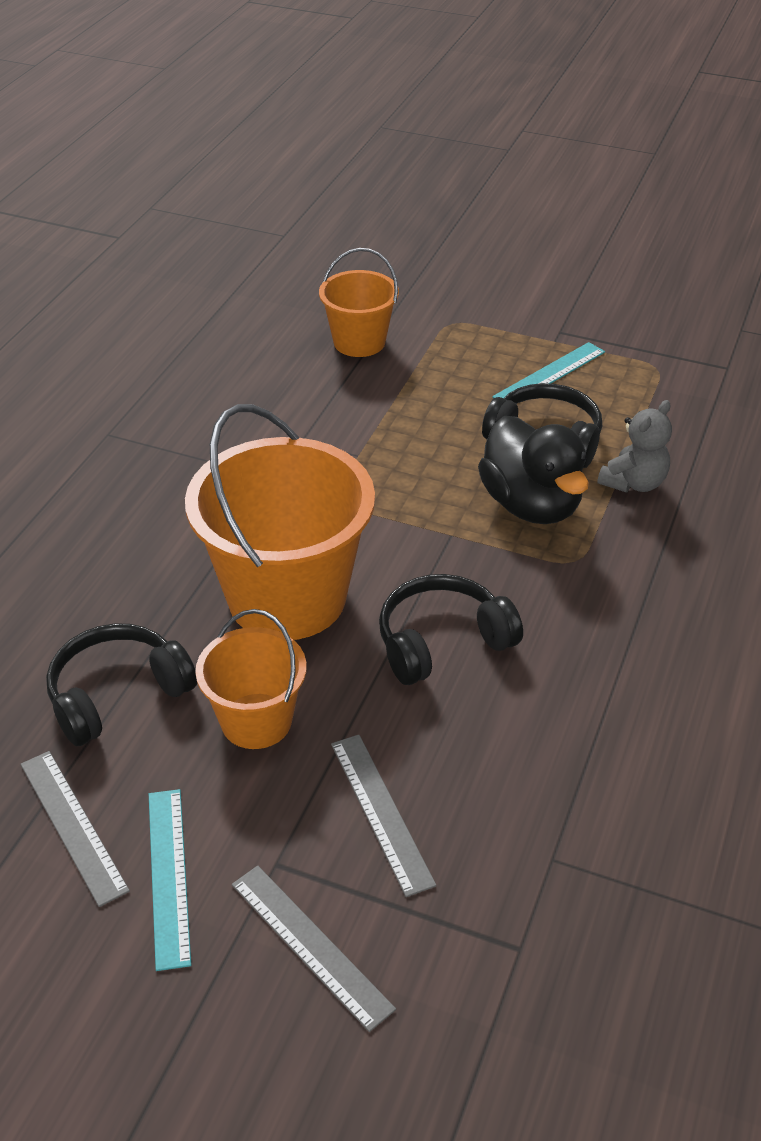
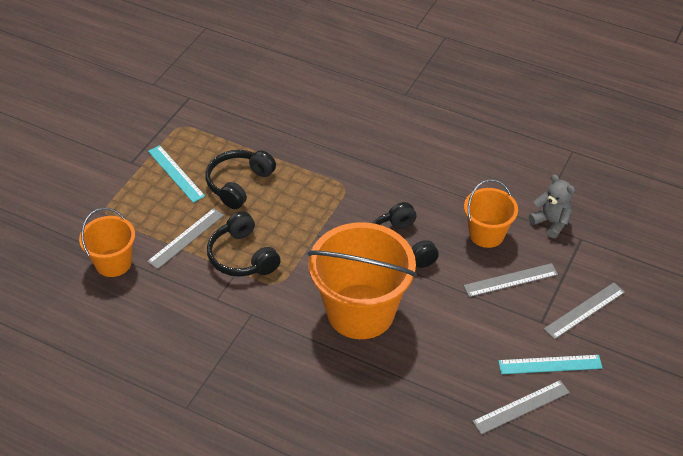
camera: 85 degrees left, 5 degrees up
black headphones [46,623,197,746] -> black headphones moved to [207,211,281,277]
orange bucket [195,609,307,749] -> orange bucket moved to [464,179,518,248]
black duck [478,416,589,524] -> none
grey teddy bear [597,400,672,492] -> grey teddy bear moved to [529,174,575,238]
none -> grey ruler [147,208,224,269]

